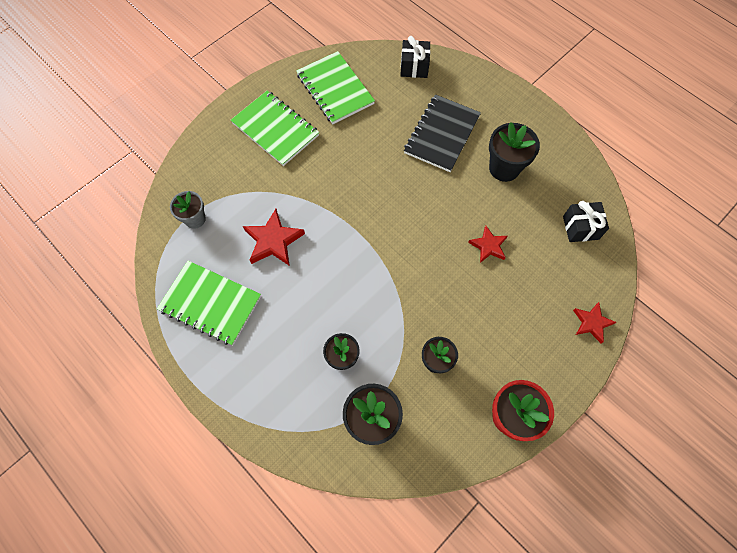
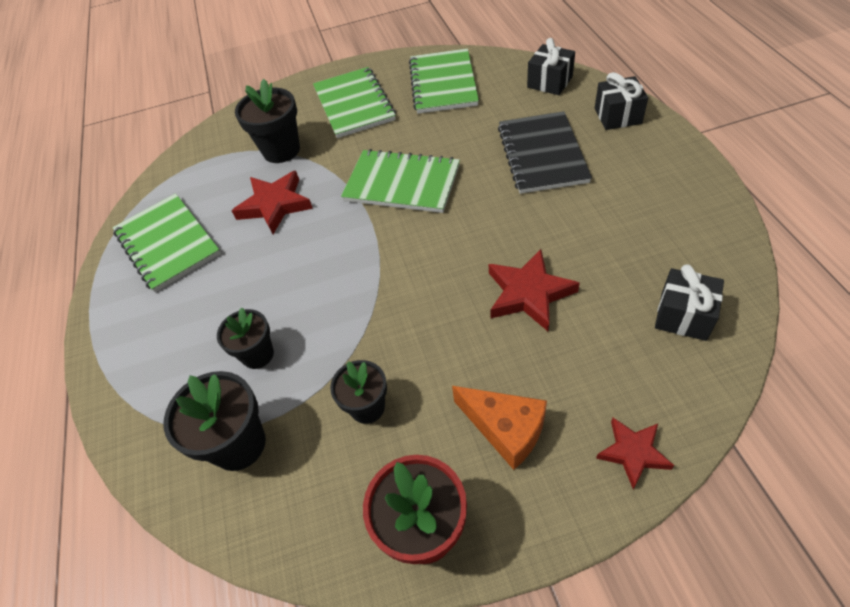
camera: 35 degrees right, 15 degrees down
grey flower pot [170,191,206,229] -> none
black notebook [404,94,481,172] -> black notebook turned 60 degrees counterclockwise [498,111,592,194]
red star [468,226,508,263] -> red star [489,249,580,331], size x1.56
black flower pot [489,122,540,182] -> black flower pot moved to [235,79,300,163]
none -> green notebook [341,149,460,213]
none -> orange cheese [452,386,547,470]
none -> black gift [595,72,648,130]

